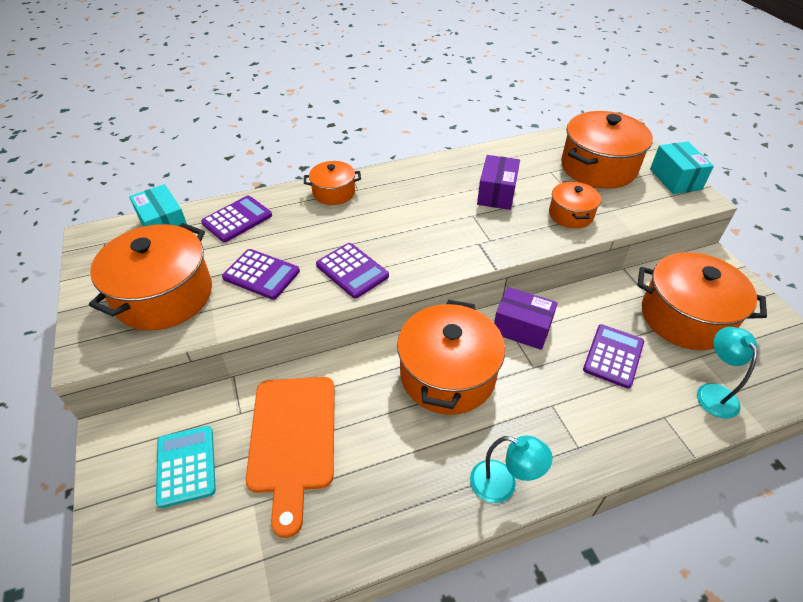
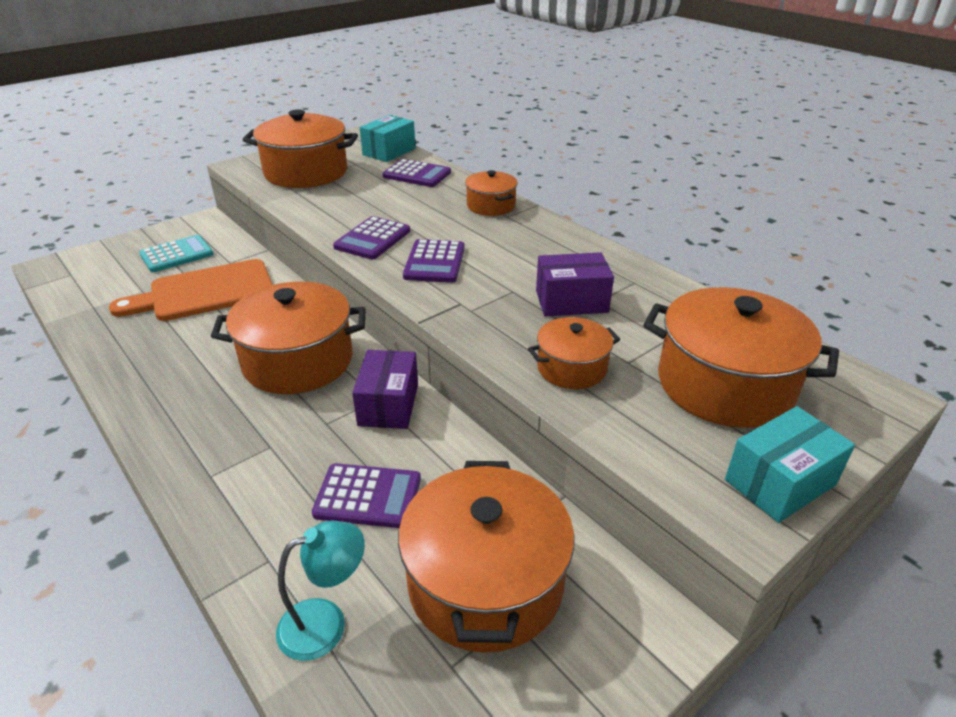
camera: 70 degrees right, 10 degrees down
purple calculator [222,249,300,300] -> purple calculator moved to [403,239,465,283]
turquoise lamp [470,436,553,503] -> none

